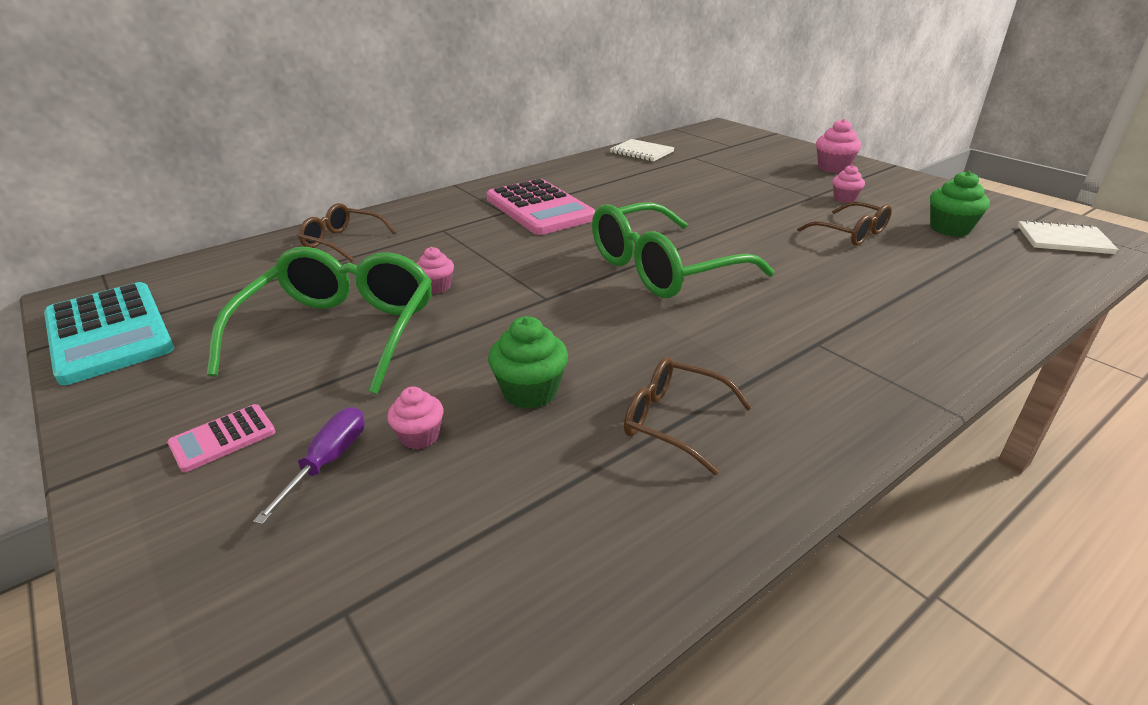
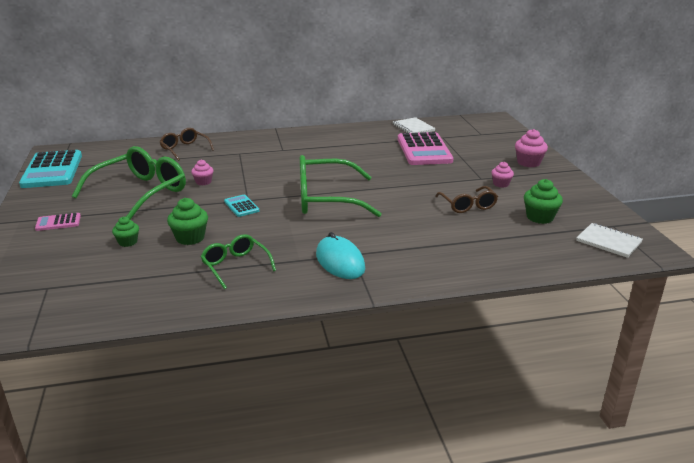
camera: 25 degrees right, 5 degrees down
purple screwdriver [253,407,365,525] -> none
pink cupcake [387,387,443,449] -> green cupcake [112,217,139,247]
pink calculator [487,179,596,235] -> pink calculator moved to [398,132,453,165]
brown glasses [624,357,752,475] -> green glasses [201,234,276,289]
none -> turquoise calculator [224,195,259,217]
none -> turquoise mouse [316,232,366,279]

